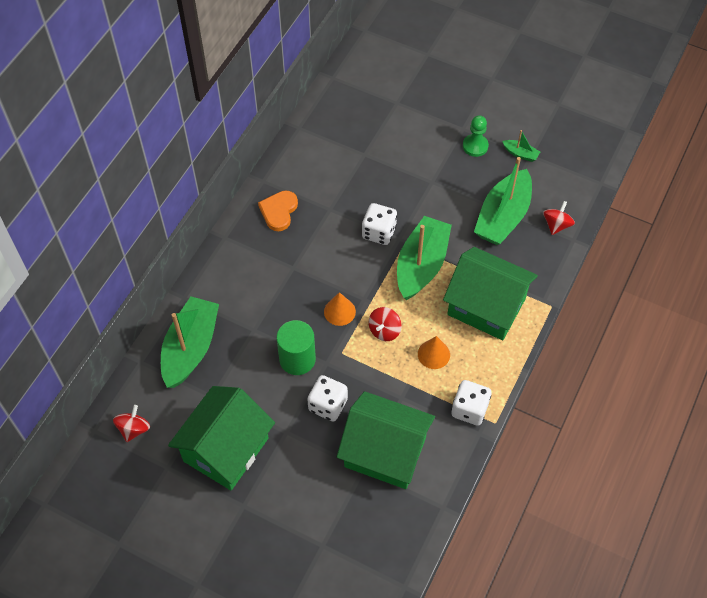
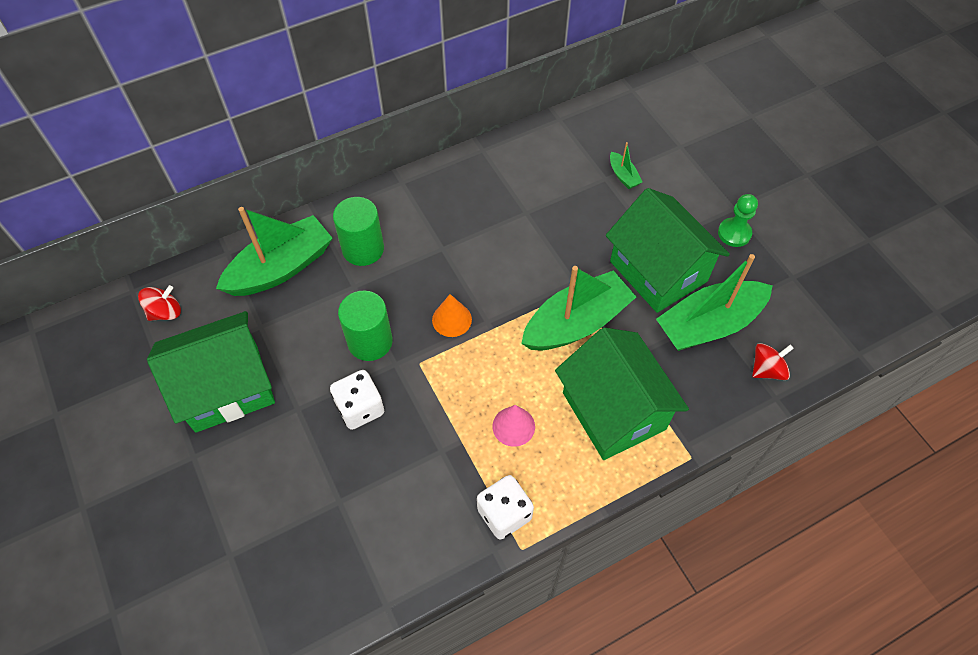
camera: 35 degrees right, 0 degrees up
orange heart [258,191,298,231] -> none
green house [337,391,435,489] -> green house moved to [606,188,730,313]
white dice [362,203,397,245] -> none
red spinning top [369,307,402,341] -> none
orange cone [418,336,450,369] -> pink cone [493,405,535,447]
green boat [502,130,540,162] -> green boat moved to [610,142,642,189]
none -> green cylinder [333,197,384,266]

